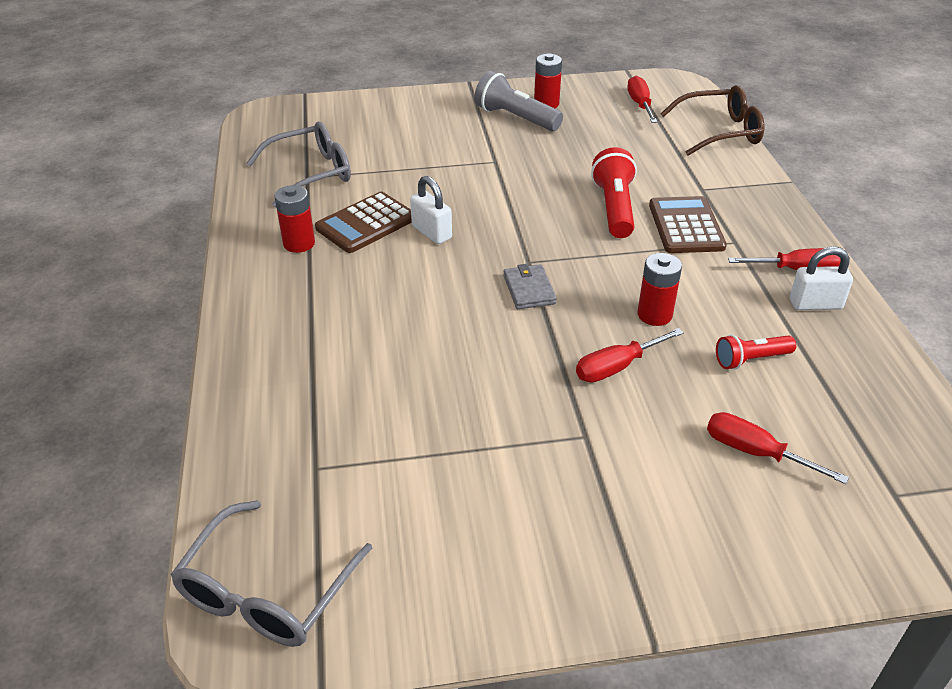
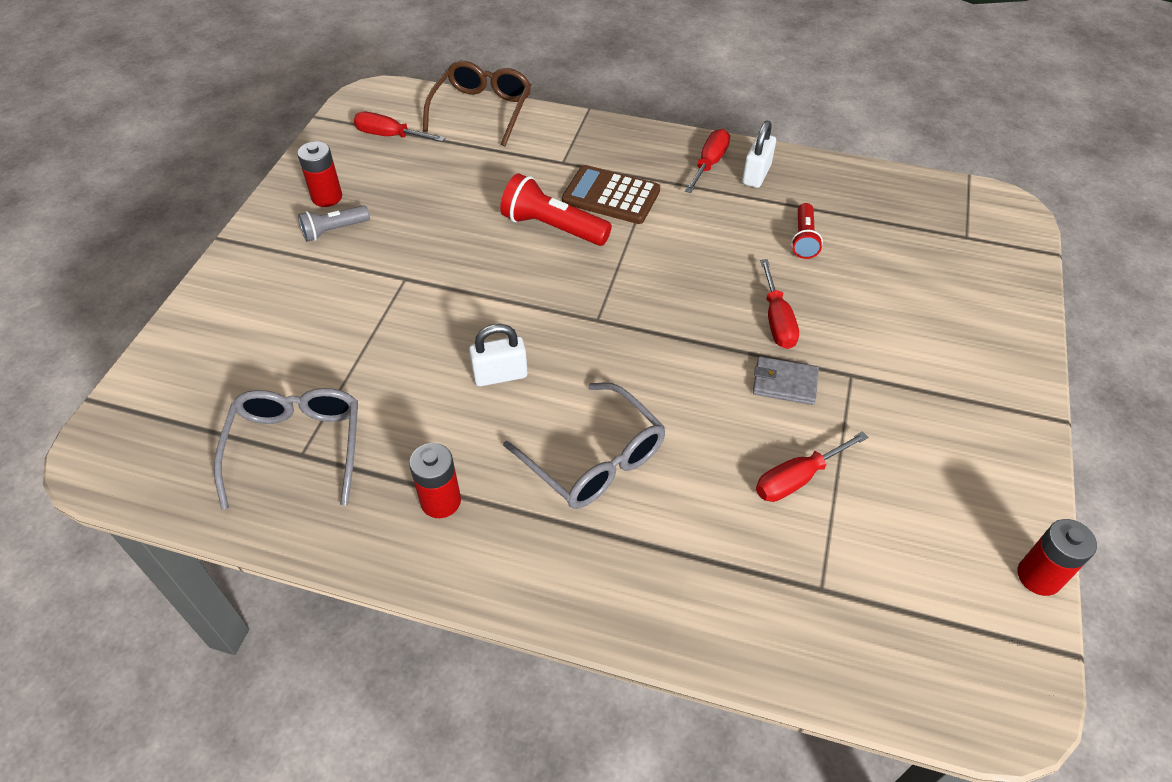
camera: 65 degrees left, 10 degrees up
grey glasses [171,500,372,647] -> grey glasses moved to [503,382,666,509]
brown calculator [315,192,412,253] -> none
grey flashlight [475,71,563,131] -> grey flashlight [298,205,370,242], size x0.62
grey wallet [503,264,557,309] -> grey wallet moved to [753,356,819,405]
red battery [638,253,682,326] -> red battery moved to [1018,519,1097,596]
red screwdriver [707,412,849,484] -> red screwdriver moved to [756,431,868,502]

